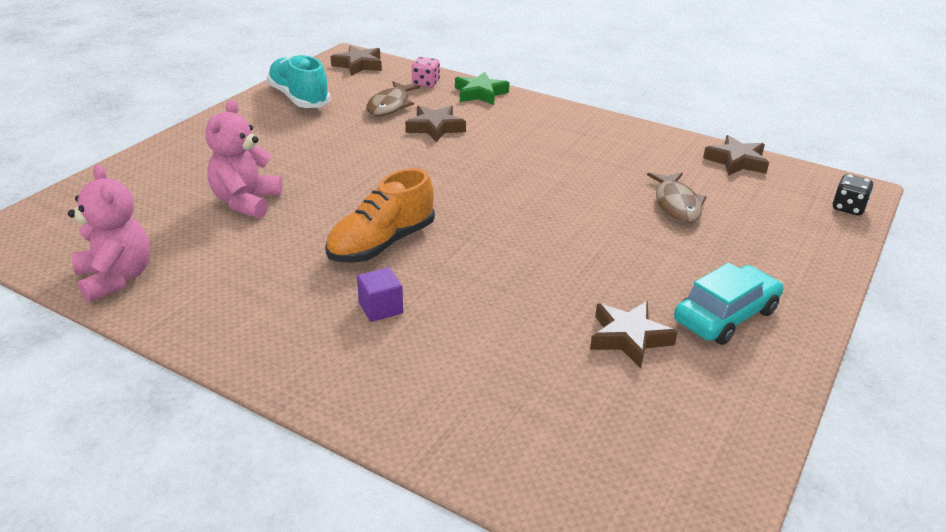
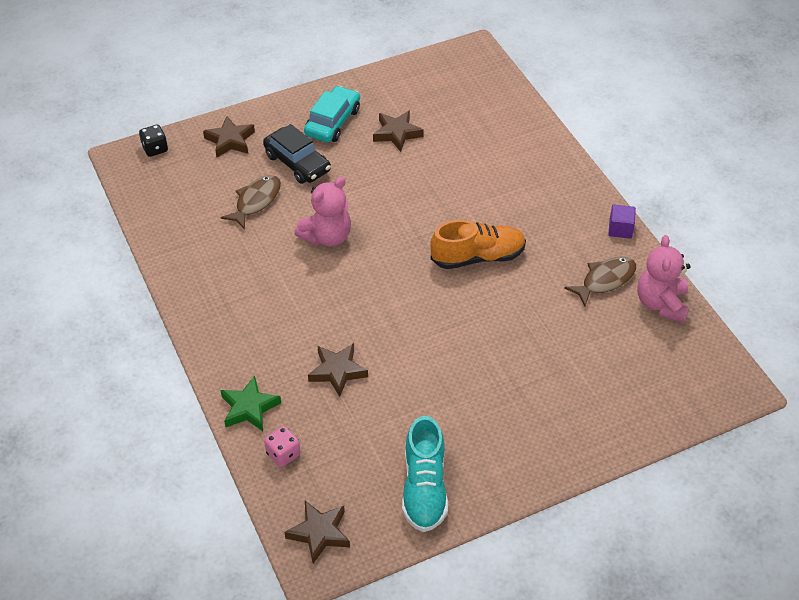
camera: 145 degrees left, 15 degrees up
pink teddy bear [205,100,282,219] -> pink teddy bear moved to [294,177,351,247]
purple cube [357,267,403,322] -> purple cube moved to [608,204,636,239]
brown fish [366,81,420,116] -> brown fish moved to [564,256,636,306]
turquoise car [674,263,783,345] -> turquoise car turned 120 degrees clockwise [304,86,360,143]
brown star [703,135,769,176] -> brown star moved to [203,116,255,157]
none -> black car [263,124,331,184]

